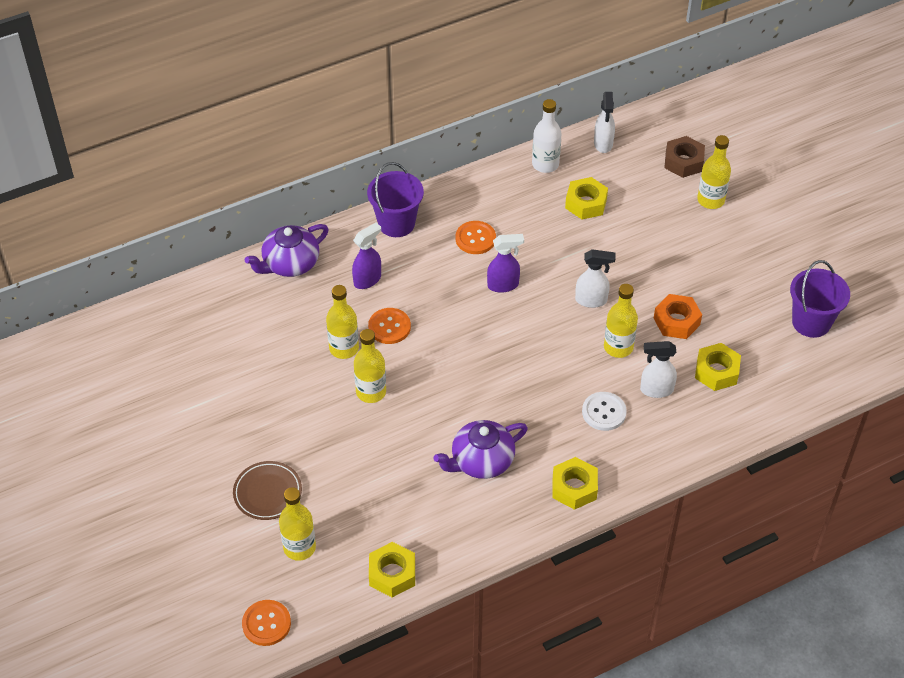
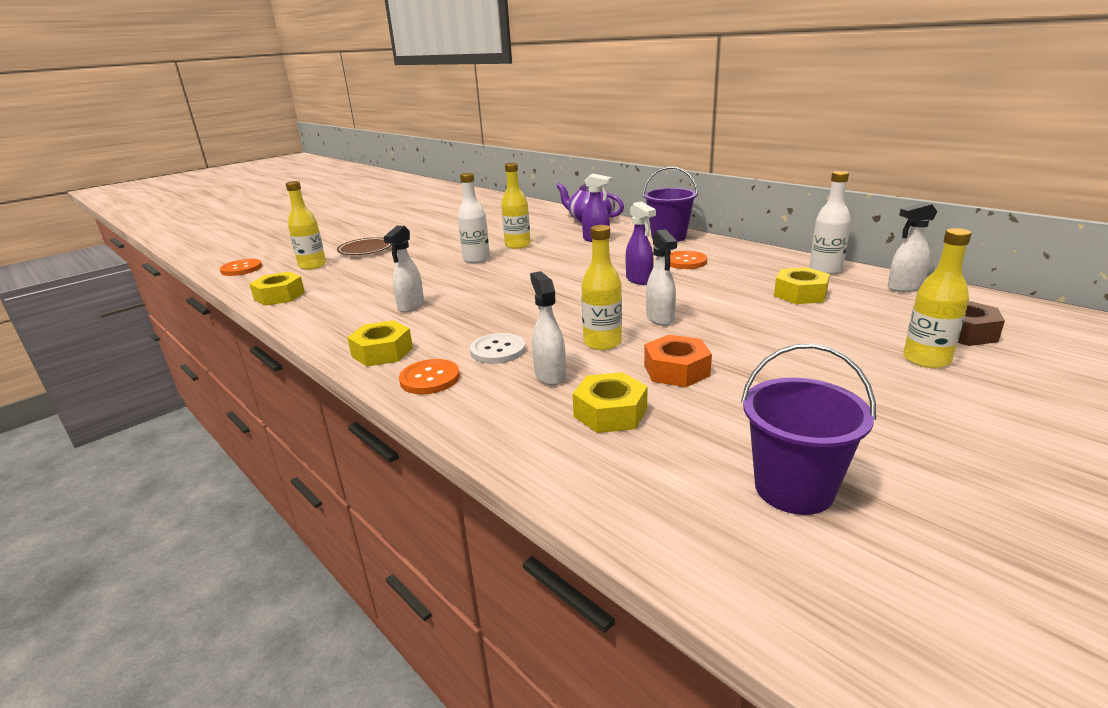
camera: 75 degrees right, 25 degrees down
yellow bottle [354,329,386,403] -> white bottle [458,173,490,263]
orange button [368,308,411,344] -> orange button moved to [399,359,460,394]
purple teapot [433,420,528,479] -> white spray bottle [383,226,424,313]

